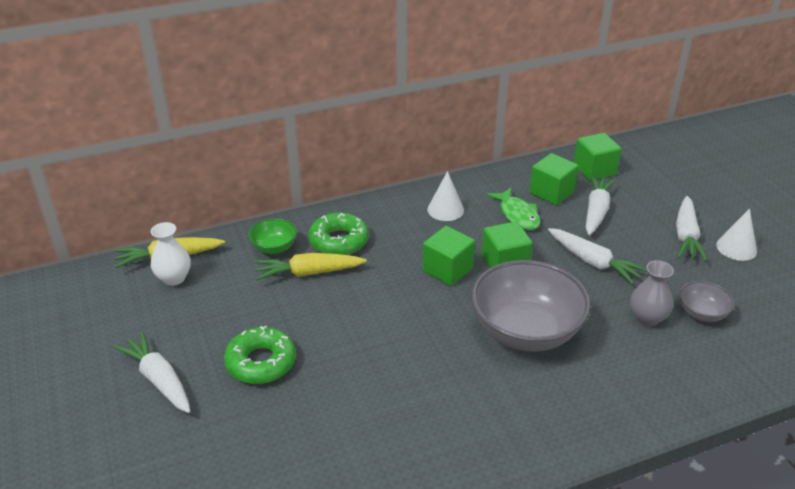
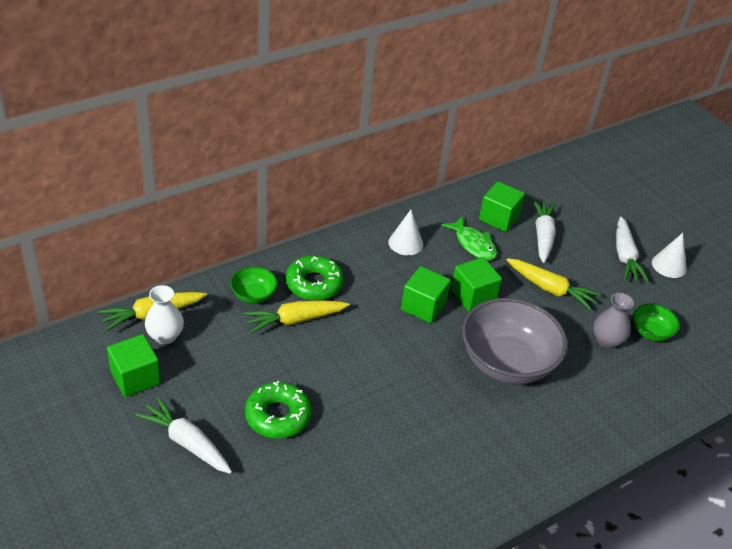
camera: 15 degrees left, 5 degrees up
white carrot [548,228,648,285] -> yellow carrot [507,258,601,310]
green cube [574,133,621,181] -> green cube moved to [107,334,161,397]
grey bowl [679,281,734,322] -> green bowl [633,304,680,341]

